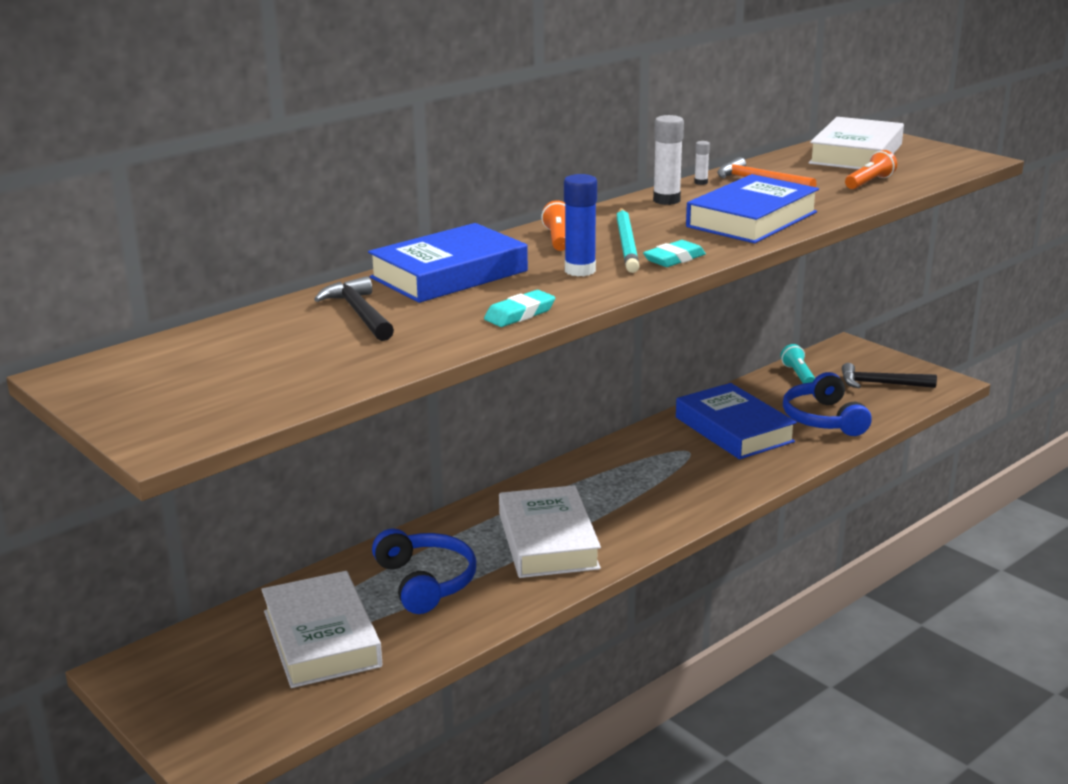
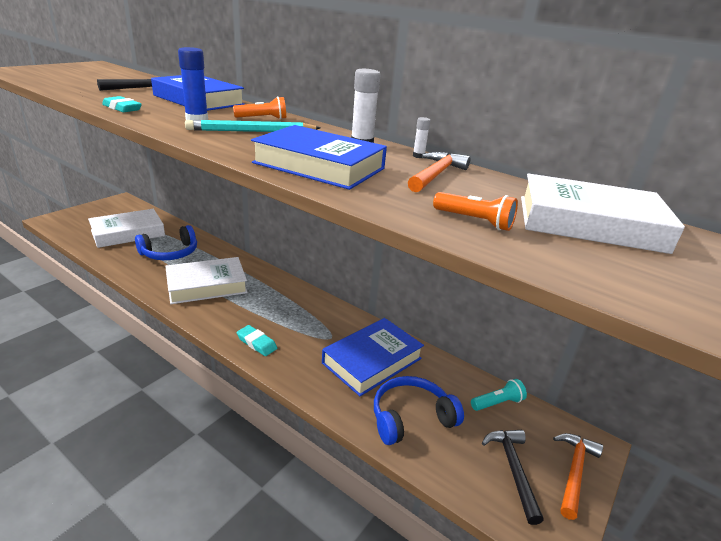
camera: 75 degrees right, 5 degrees up
turquoise eraser [643,240,706,267] -> turquoise eraser moved to [237,325,277,356]
none -> orange hammer [553,433,603,520]

